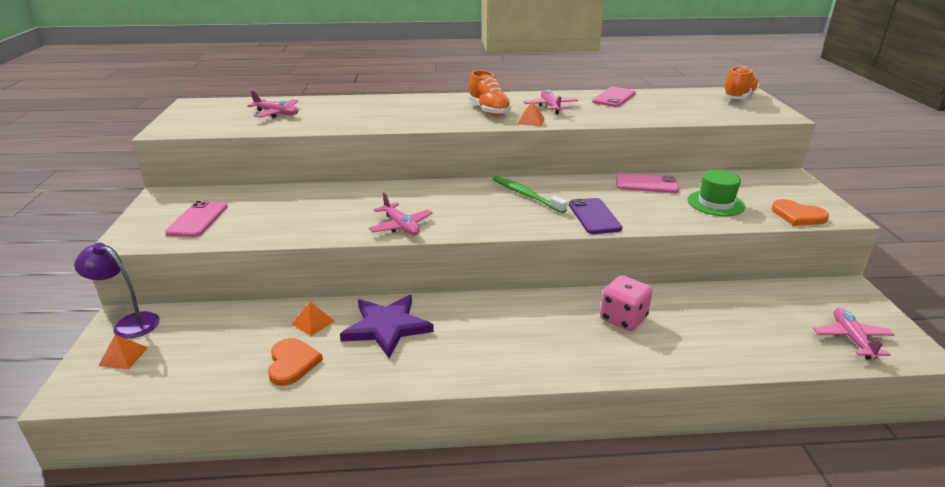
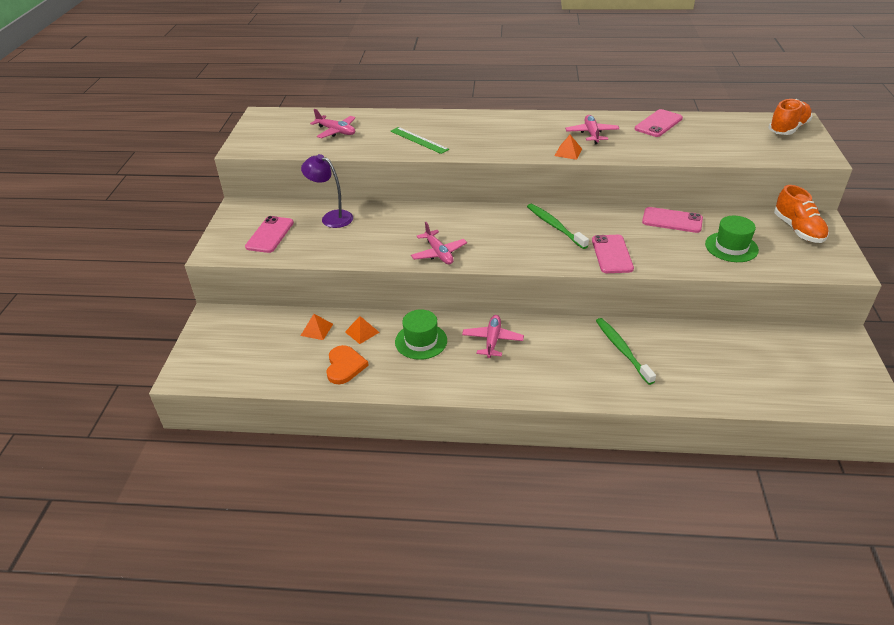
camera: 10 degrees right, 10 degrees up
purple lamp [74,243,160,339] -> purple lamp moved to [301,154,353,228]
orange pyramid [98,334,148,369] -> orange pyramid moved to [301,314,333,340]
purple star [340,295,434,359] -> green hat [395,309,447,360]
orange shoe [468,70,512,116] -> orange shoe moved to [774,185,829,243]
purple phone [569,198,622,234] -> pink phone [592,235,634,273]
pink dice [600,275,652,331] -> green toothbrush [596,318,656,385]
orange heart [772,199,829,226] -> none
pink plane [813,308,895,359] -> pink plane moved to [462,315,524,358]
none -> green ruler [391,127,449,154]

